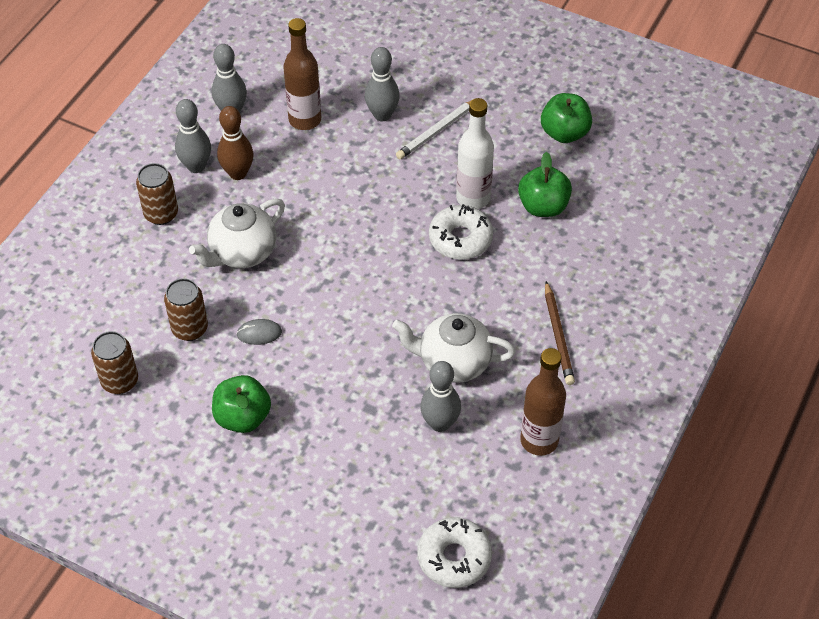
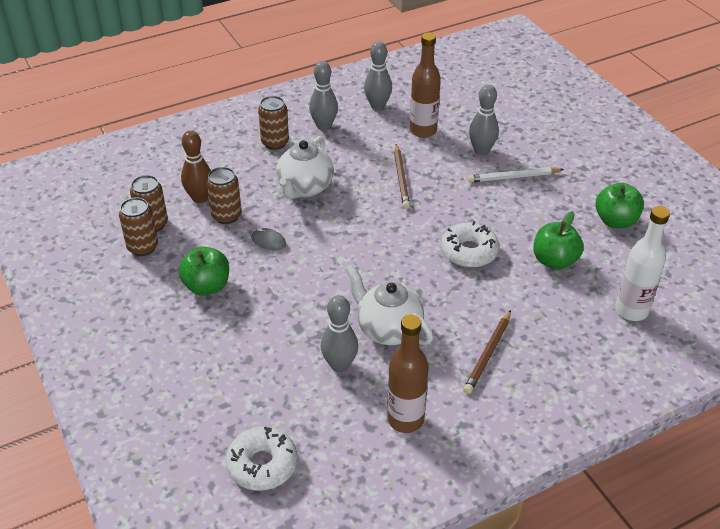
camera: 35 degrees right, 10 degrees down
white teapot [189,199,285,268] -> white teapot turned 60 degrees counterclockwise [276,136,334,199]
brown bowling pin [217,106,254,180] -> brown bowling pin moved to [181,131,211,203]
white bottle [456,98,494,209] -> white bottle moved to [615,206,670,321]
none -> brown can [119,197,158,256]
none -> brown pencil [394,144,410,209]

